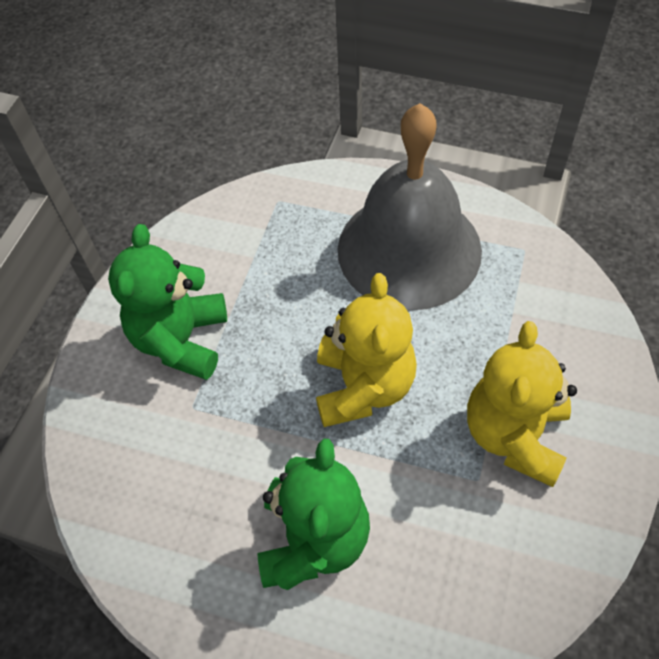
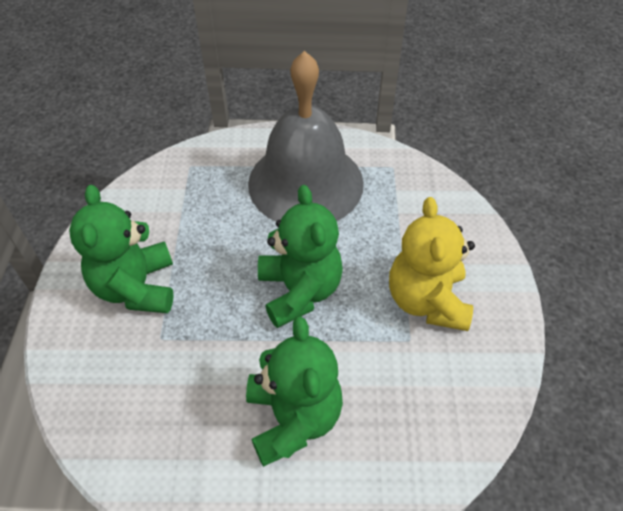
camera: 20 degrees left, 5 degrees down
yellow teddy bear [316,273,417,427] -> green teddy bear [258,185,343,328]

